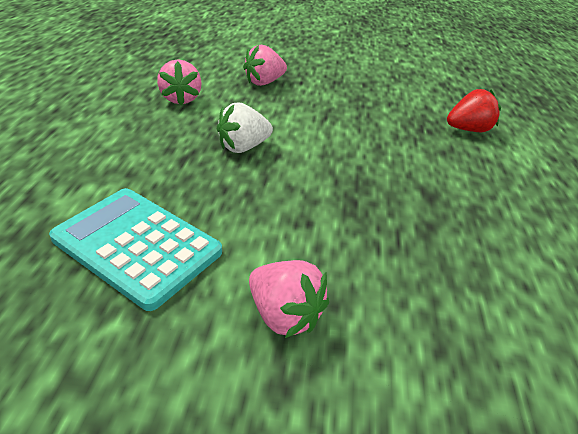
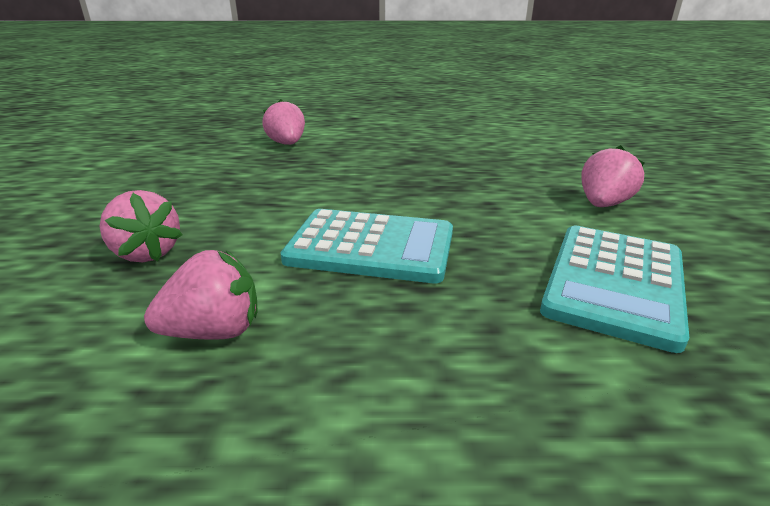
camera: 95 degrees left, 10 degrees down
white strawberry [217,102,273,153] -> turquoise calculator [281,209,453,283]
red strawberry [447,89,501,132] -> pink strawberry [262,99,305,145]

